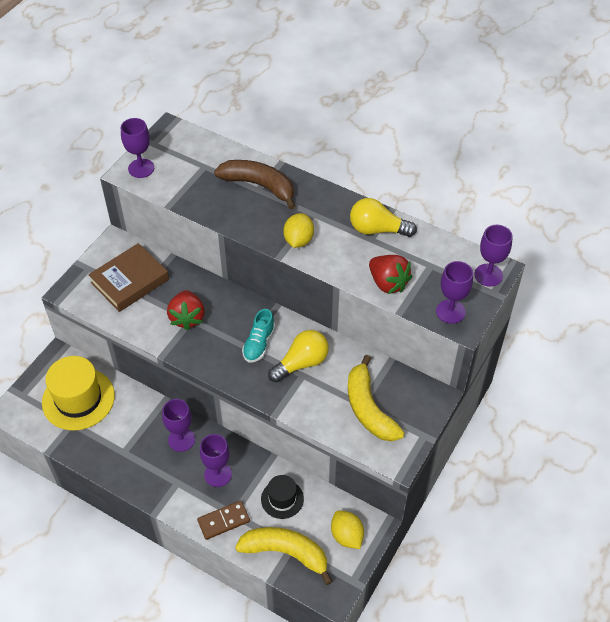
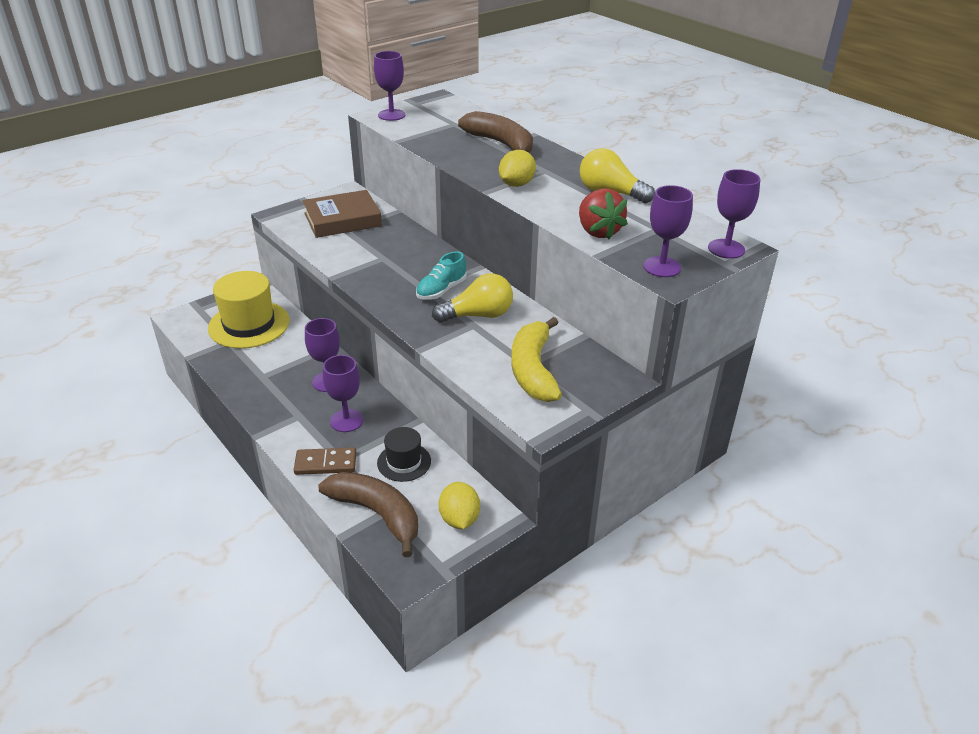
camera: 20 degrees right, 15 degrees down
red strawberry [167,290,205,330] -> none
yellow banana [235,527,333,585] -> brown banana [318,472,418,557]

